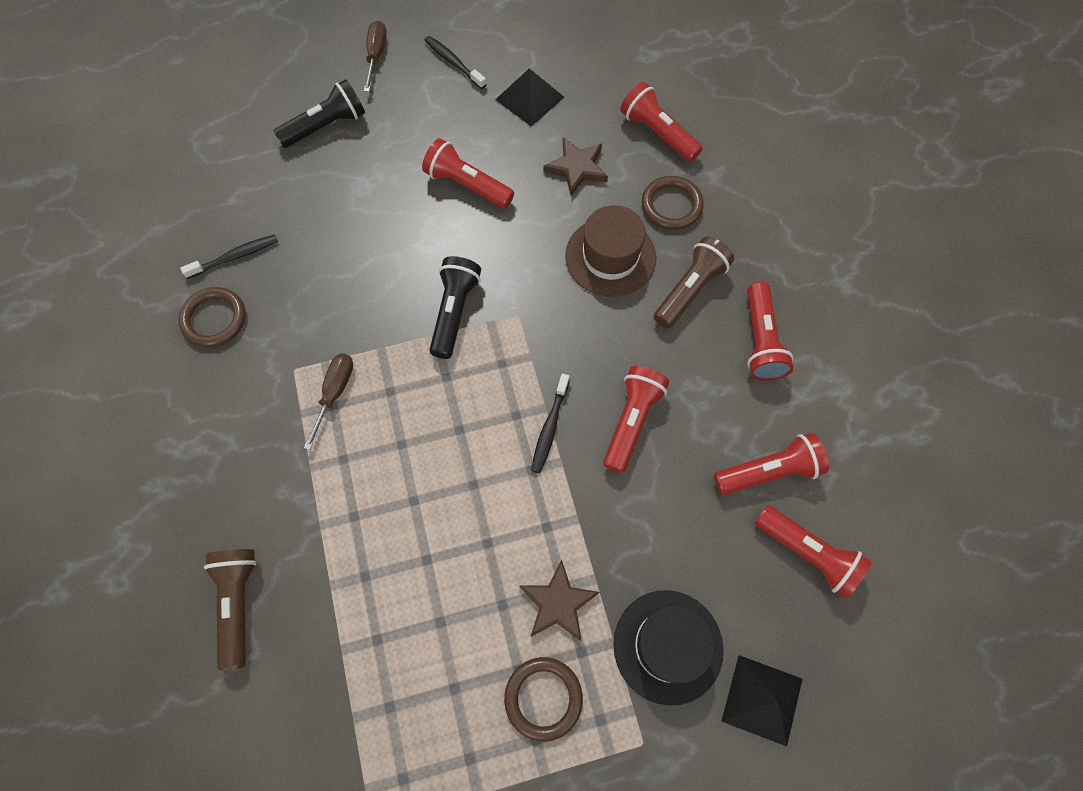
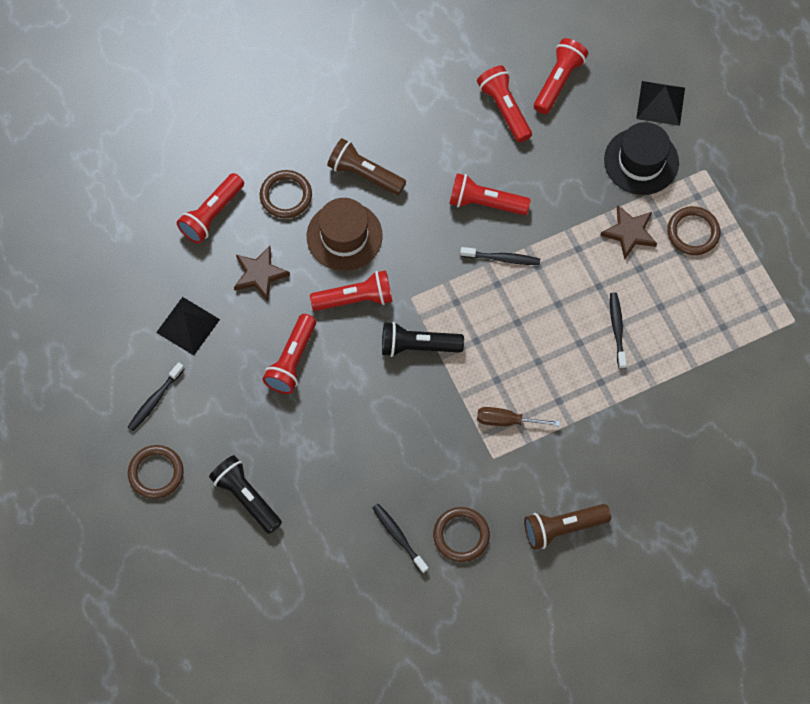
camera: 100 degrees left, 0 degrees up
brown flashlight [204,549,257,670] -> brown flashlight moved to [524,504,611,550]
brown screwdriver [364,21,387,92] -> brown ring [128,445,184,499]
red flashlight [747,281,793,381] -> red flashlight moved to [310,270,392,311]
none -> black toothbrush [610,293,626,369]

